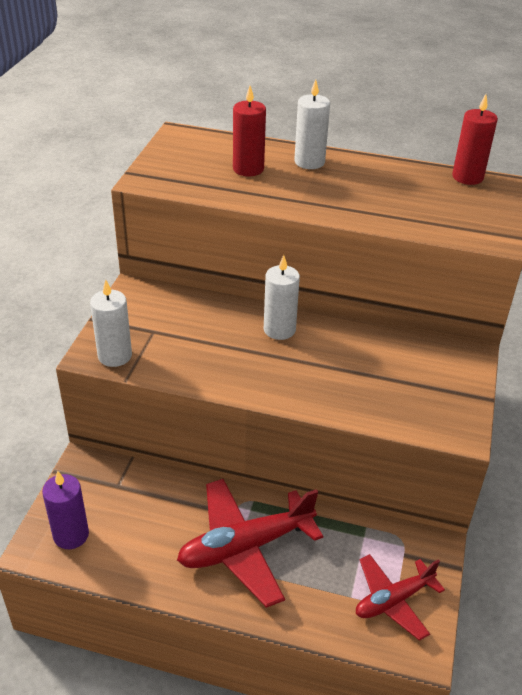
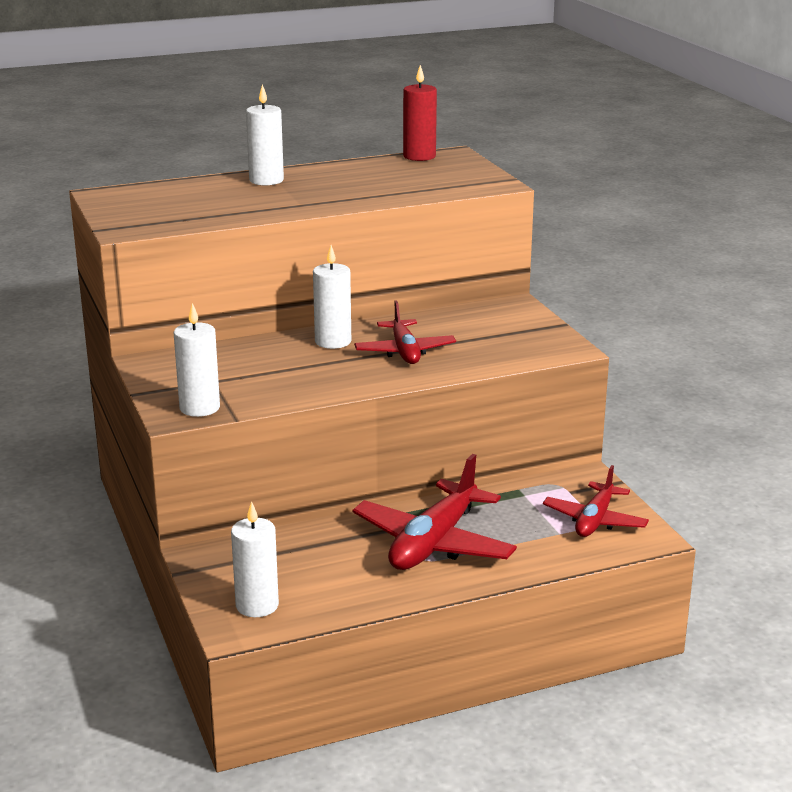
camera: 35 degrees left, 15 degrees down
purple candle [42,471,89,549] -> white candle [231,501,279,617]
red candle [233,86,266,176] -> none
none -> red plane [354,300,456,364]

